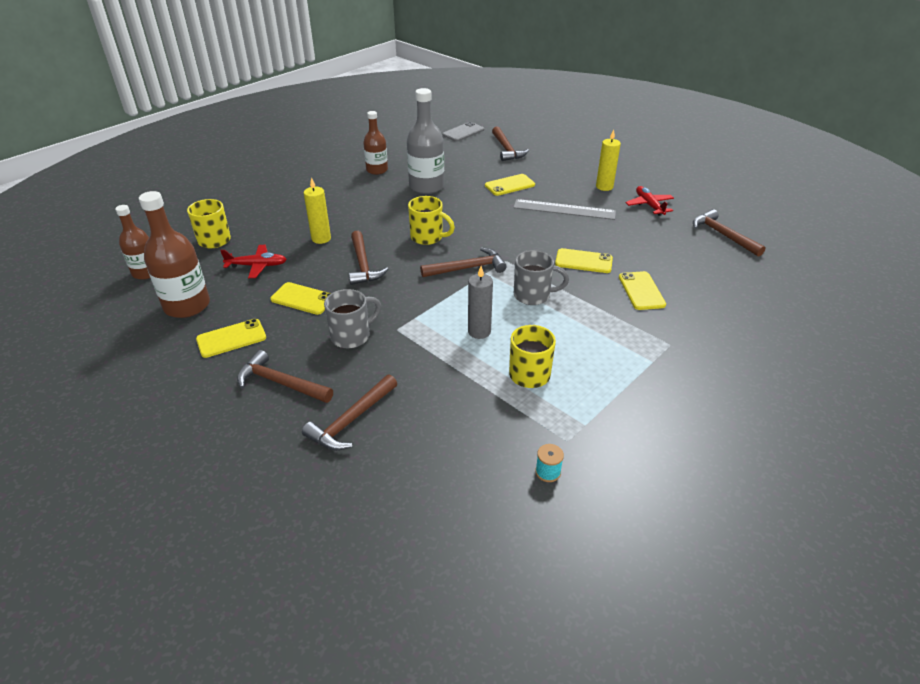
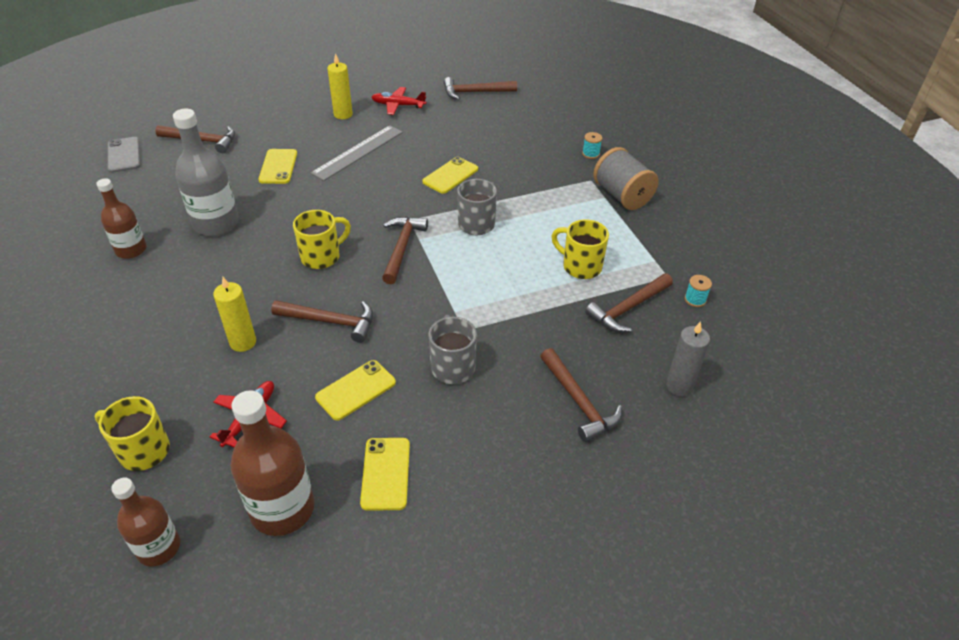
camera: 65 degrees left, 5 degrees up
brown hammer [237,350,333,403] -> brown hammer moved to [585,273,673,332]
grey candle [468,266,493,339] -> grey candle moved to [666,321,710,397]
yellow phone [619,271,666,310] -> none
none -> turquoise spool [582,132,602,159]
none -> grey spool [593,147,659,210]

